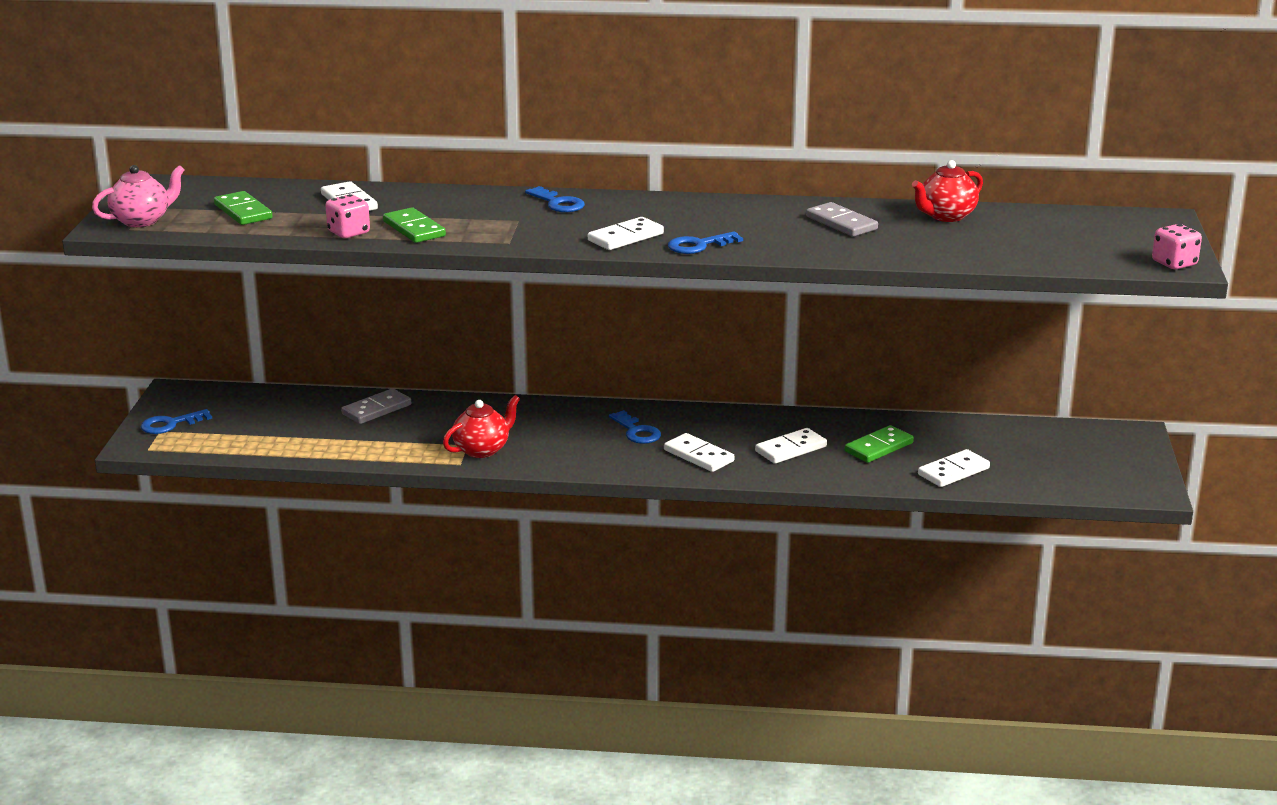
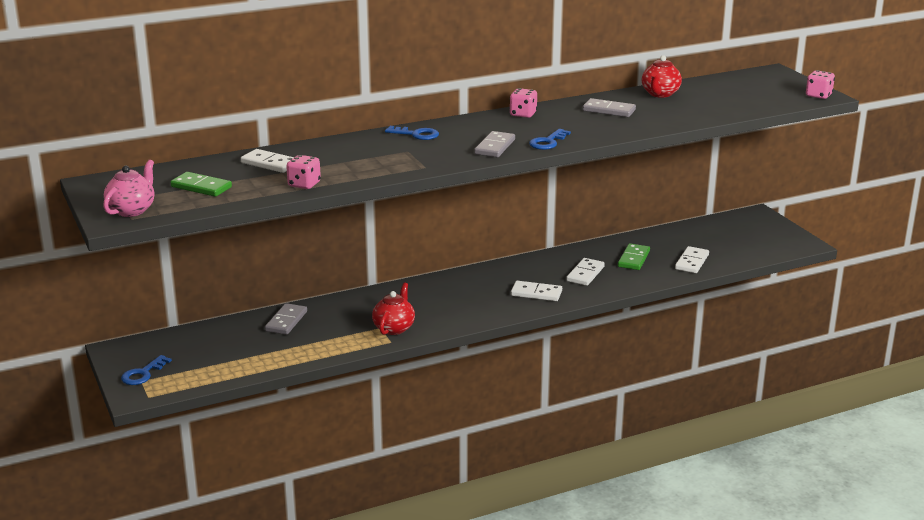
camera: 30 degrees left, 0 degrees up
green domino [383,207,446,243] -> none
white domino [588,217,664,250] -> grey domino [474,131,515,157]
blue key [609,410,661,444] -> none
none -> pink dice [509,88,537,118]

